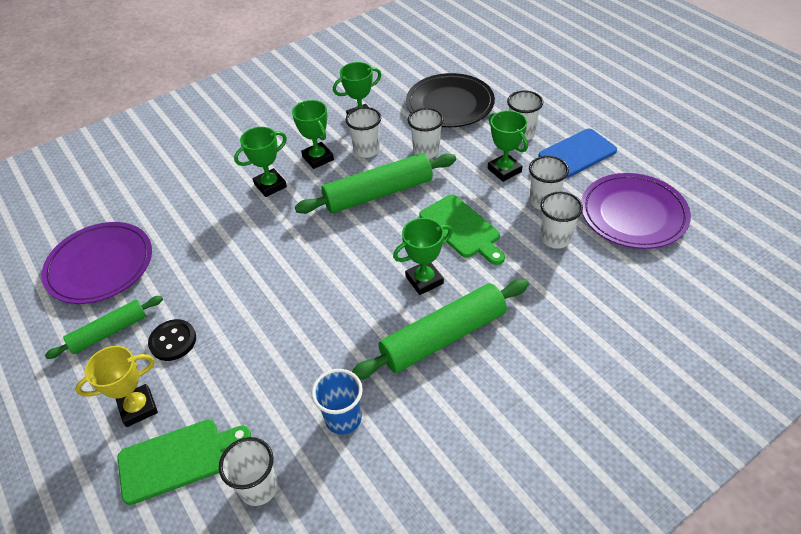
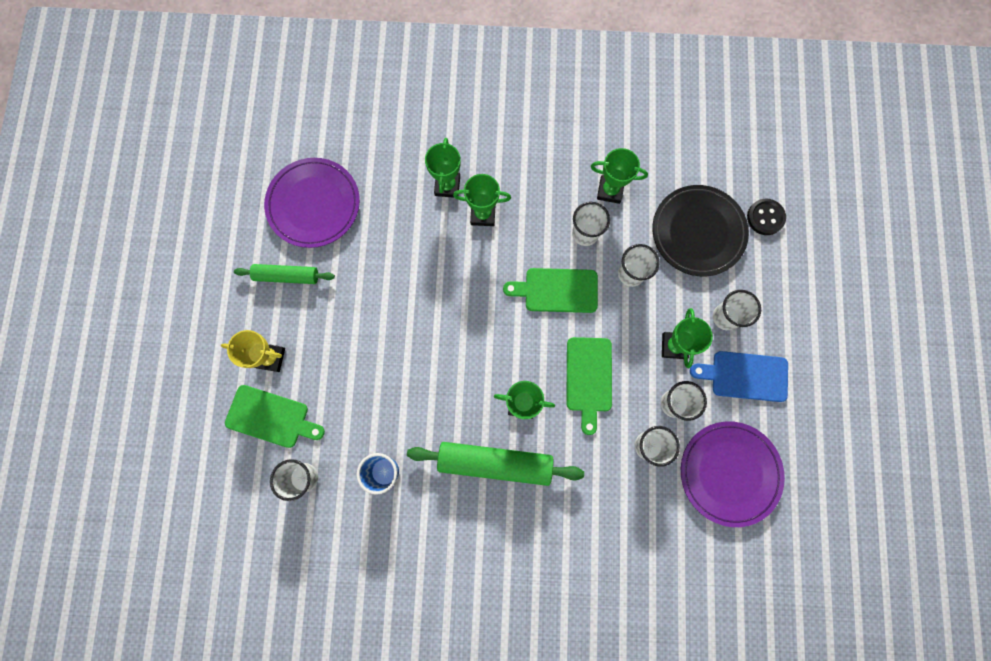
camera: 35 degrees right, 30 degrees up
black button [148,319,196,361] -> black button moved to [747,199,786,235]
green trophy [292,100,334,169] -> green trophy moved to [425,138,461,198]
green rolling pin [295,153,456,214] -> green cutting board [503,268,598,313]

